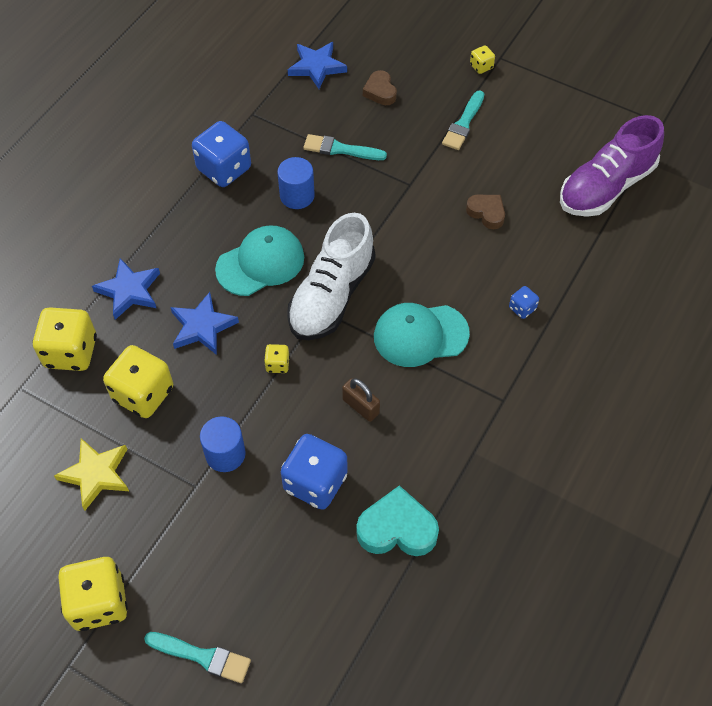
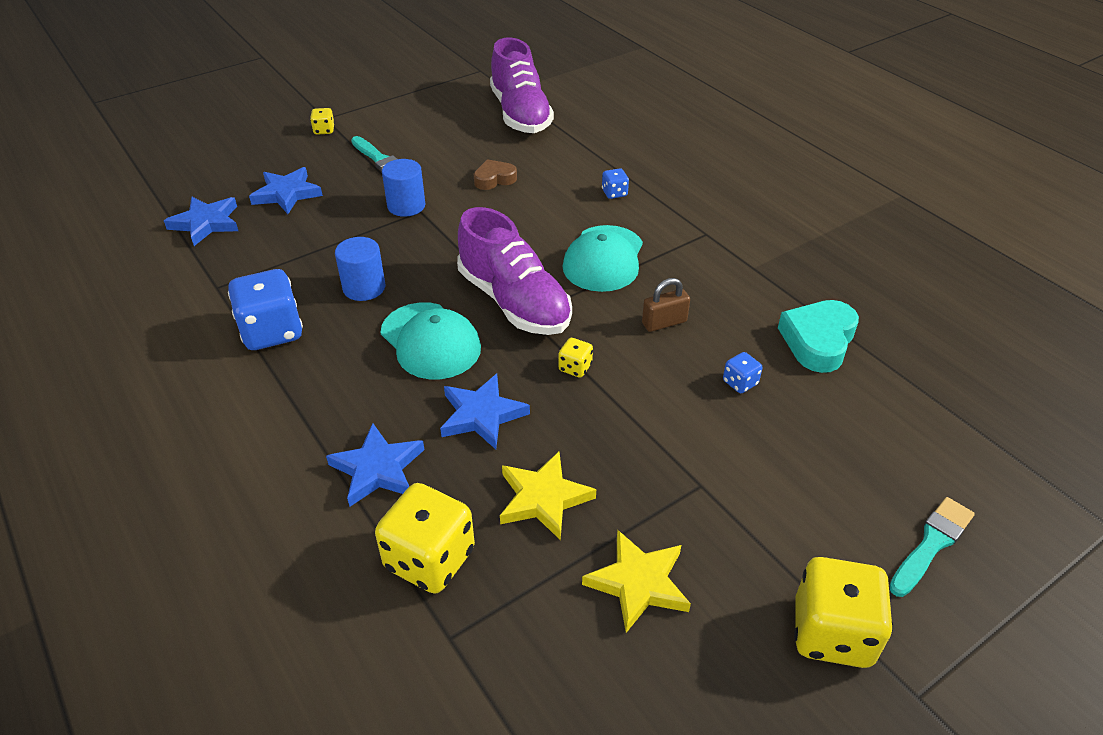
camera: 65 degrees left, 15 degrees down
yellow dice [103,345,173,418] -> yellow star [500,452,596,541]
blue cylinder [200,416,246,472] -> blue cylinder moved to [382,159,425,217]
turquoise cap [215,225,304,296] -> turquoise cap turned 150 degrees clockwise [380,302,481,379]
blue dice [281,434,348,510] -> blue dice [723,352,762,393], size x0.47
white shoe [287,213,375,340] -> purple shoe [457,207,572,335]
turquoise brush [303,134,387,160] -> none
brown heart [363,70,397,105] -> blue star [249,167,323,214]

